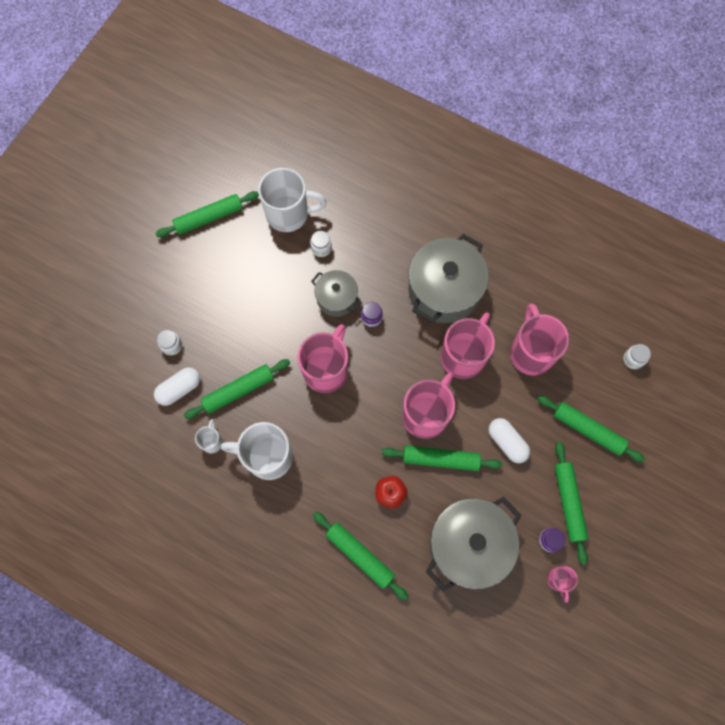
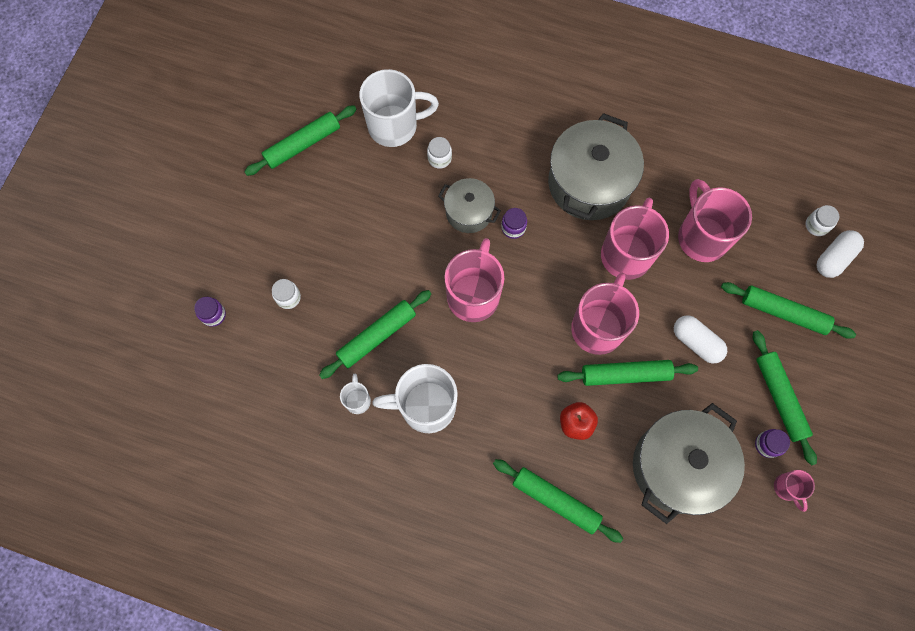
camera: 10 degrees left, 0 degrees up
white capsule [154,367,200,406] -> white capsule moved to [817,230,864,278]
none -> purple jar [194,297,226,327]

